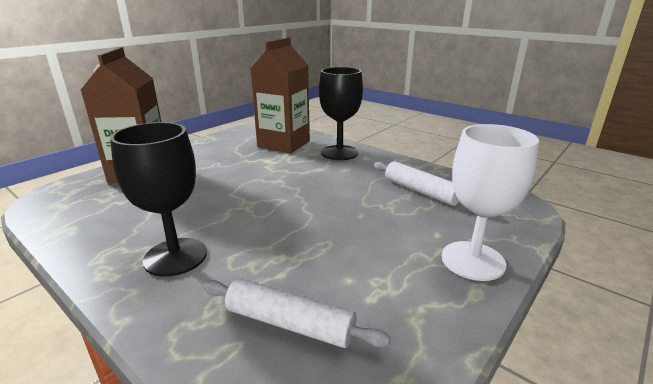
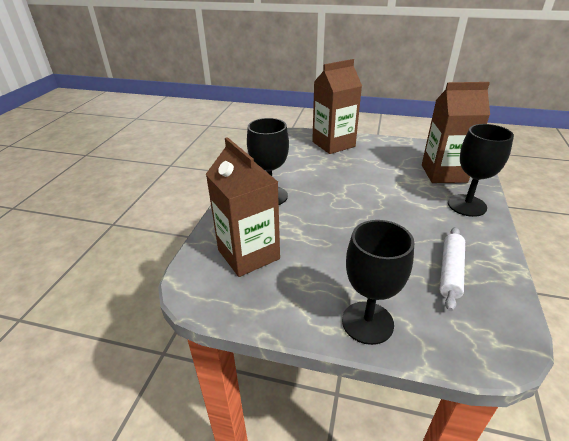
camera: 65 degrees right, 10 degrees up
white rolling pin [203,278,390,348] -> brown carton [206,137,280,277]
white goblet [442,124,539,281] -> black goblet [342,220,414,345]

